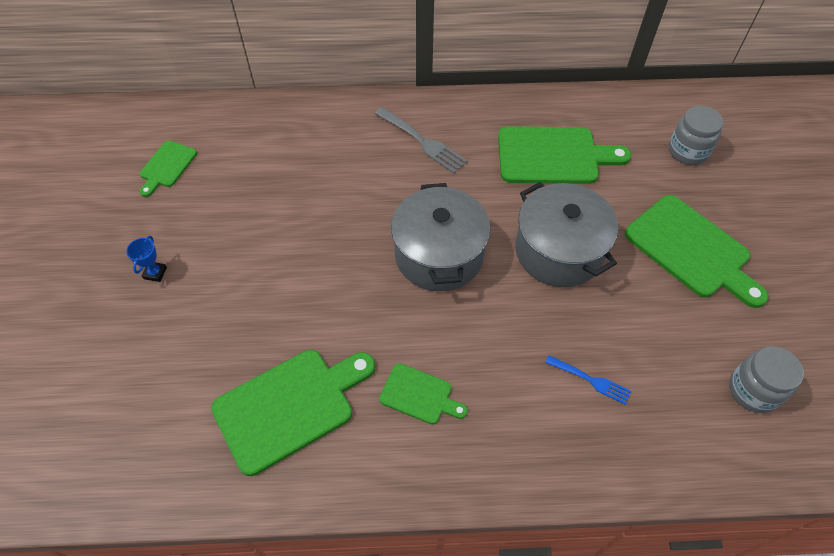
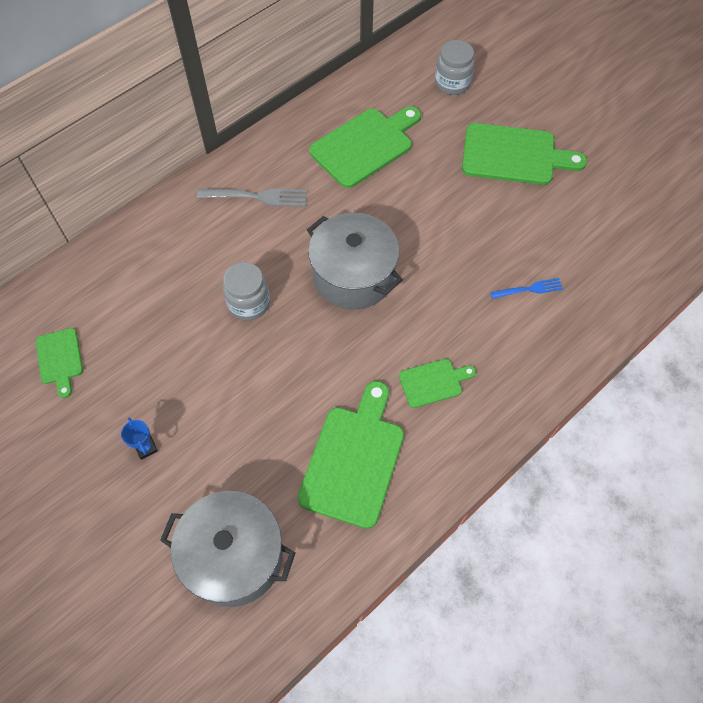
camera: 40 degrees left, 5 degrees up
grey pot [515,182,618,287] -> grey pot moved to [160,491,295,607]
grey jar [729,346,804,413] -> grey jar moved to [223,262,270,320]

